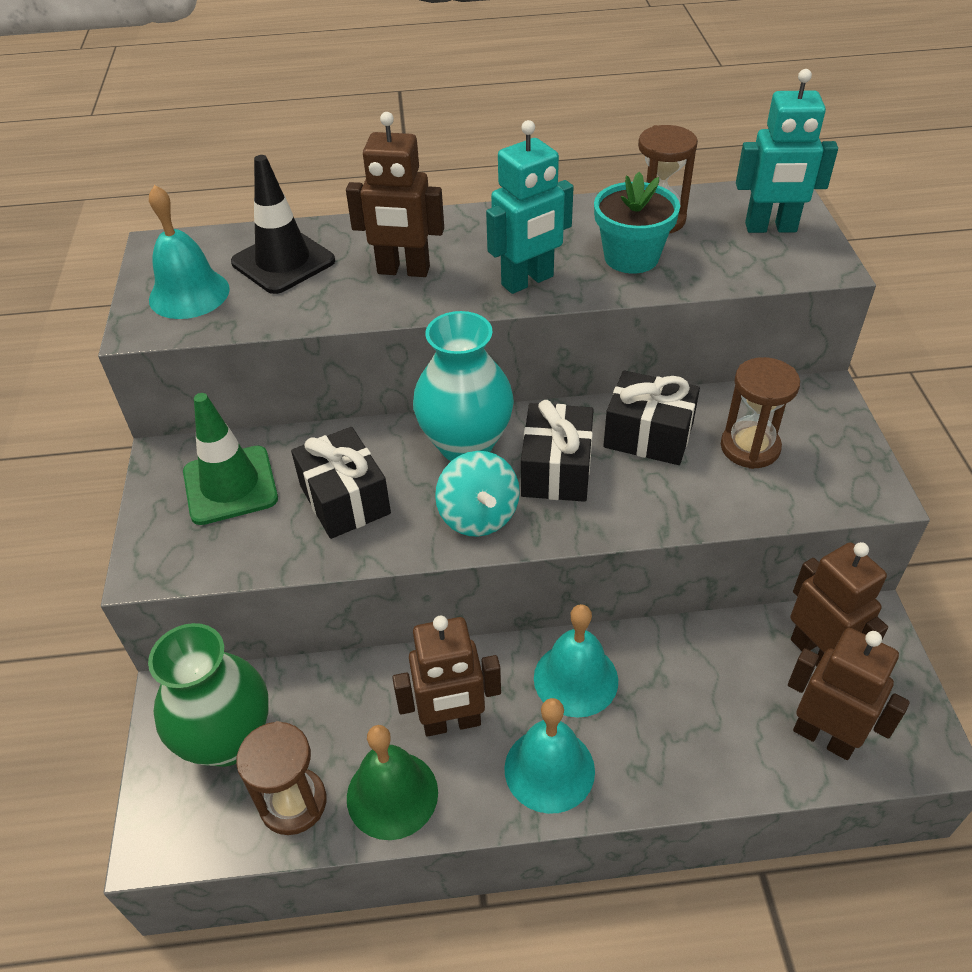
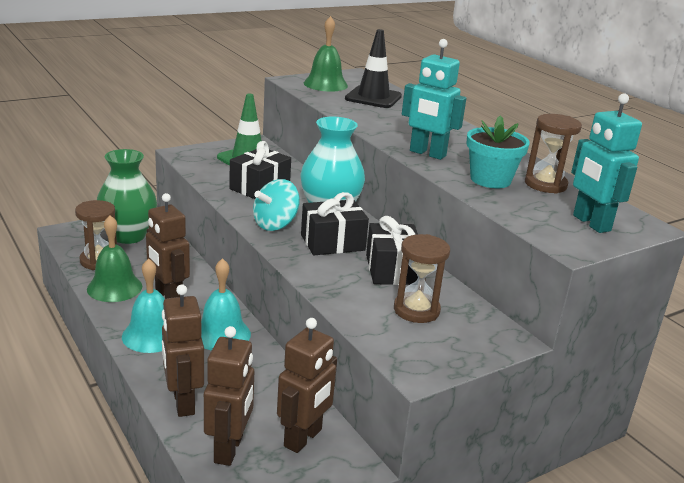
camera: 60 degrees right, 20 degrees down
turquoise bell [149,185,230,319] -> green bell [304,16,348,92]
brown robot [346,112,444,277] -> brown robot moved to [162,284,204,417]

